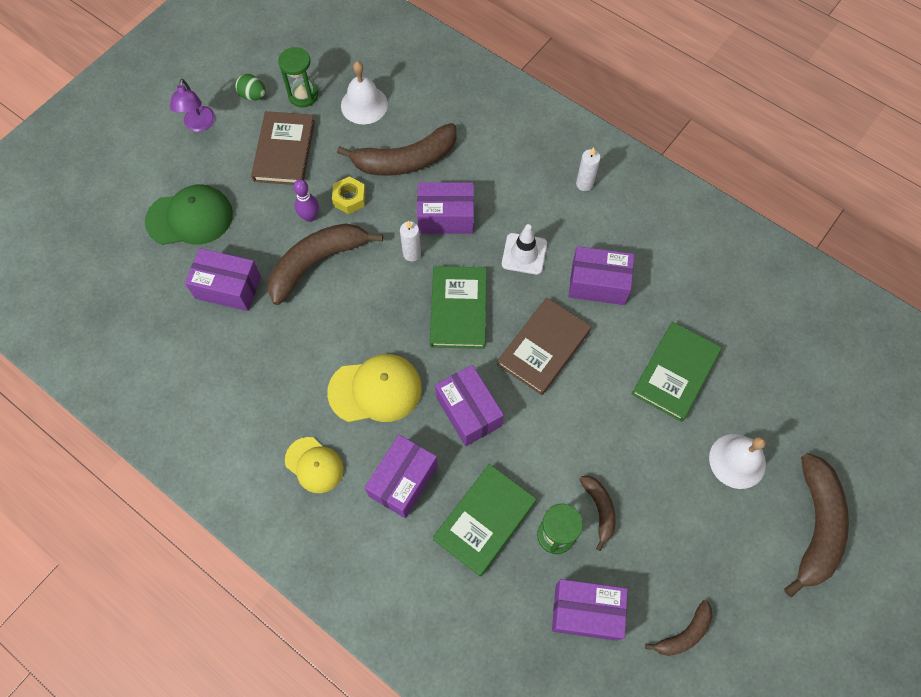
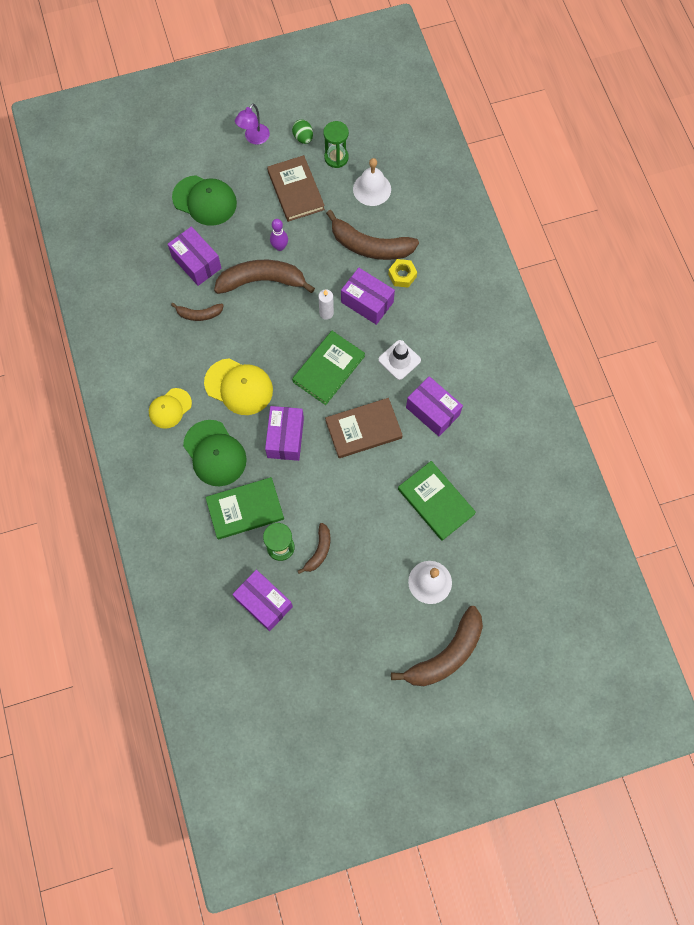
camera: 35 degrees right, 5 degrees up
brown book [251,111,315,185] -> brown book turned 60 degrees counterclockwise [267,155,325,222]
yellow cap [285,437,344,493] -> yellow cap turned 60 degrees clockwise [149,388,192,429]
yellow nut [332,176,366,214] -> yellow nut moved to [388,259,417,287]
purple box [365,435,438,518] -> green cap [183,420,247,486]
white candle [576,147,600,191] -> none
green book [632,322,722,422] -> green book turned 75 degrees clockwise [398,461,476,541]
brown banana [645,600,713,656] -> brown banana moved to [171,303,224,321]

